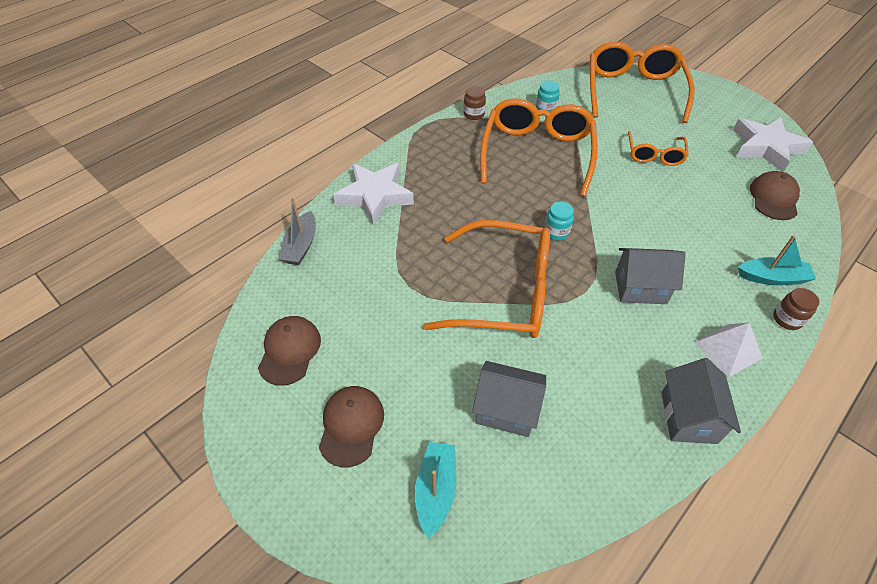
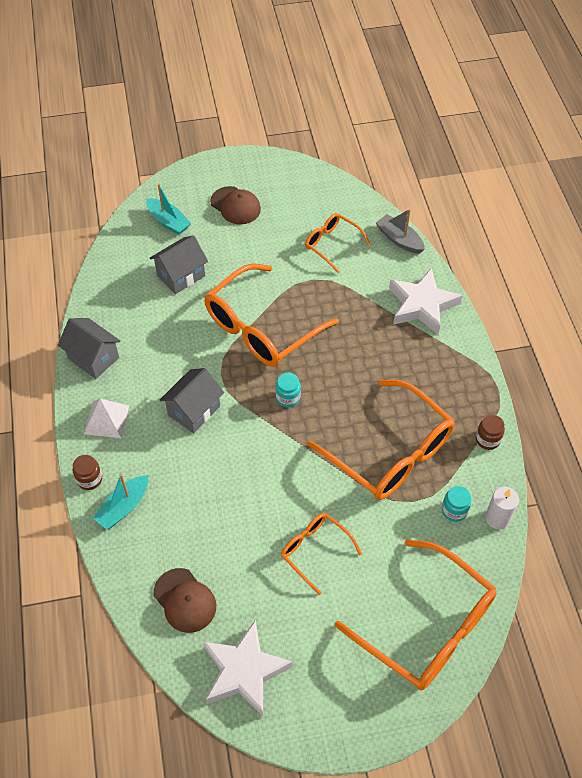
camera: 125 degrees right, 5 degrees up
brown cap [258,316,321,386] -> none
none -> orange glasses [305,213,371,273]
none -> white candle [485,487,519,529]

